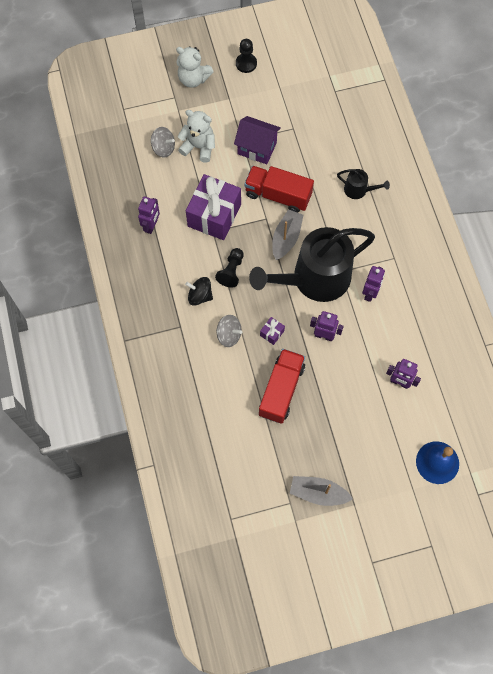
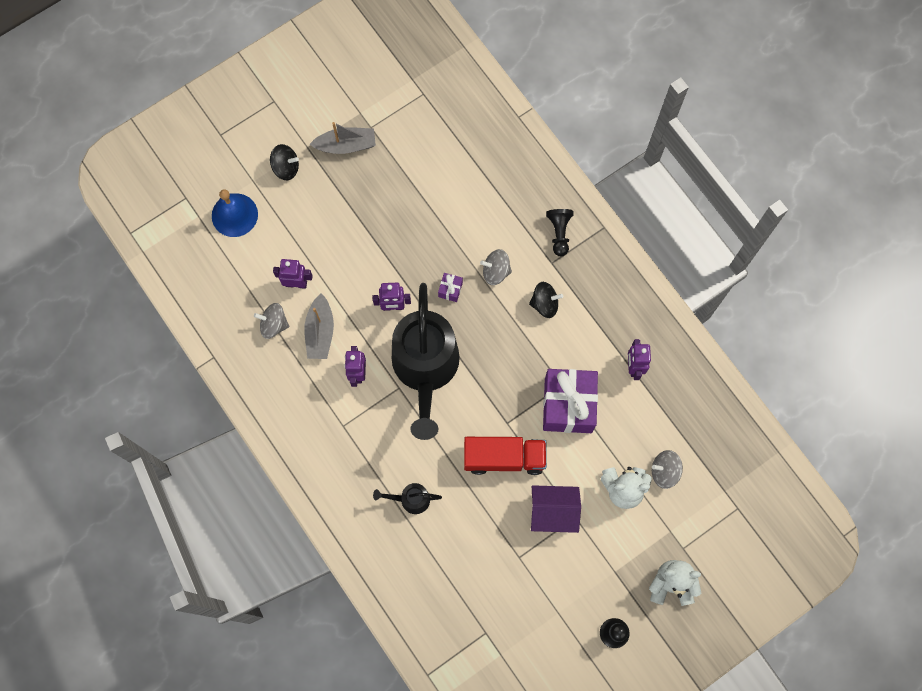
camera: 160 degrees right, 5 degrees up
black pawn [215,248,244,288] -> black pawn moved to [546,209,573,256]
black watering can [249,227,375,302] -> black watering can turned 135 degrees clockwise [392,283,460,440]
red truck [259,349,305,424] -> none
grey boat [272,209,303,260] -> grey boat moved to [304,293,334,359]
none -> grey spinning top [254,303,289,339]
none -> black spinning top [270,144,299,180]

